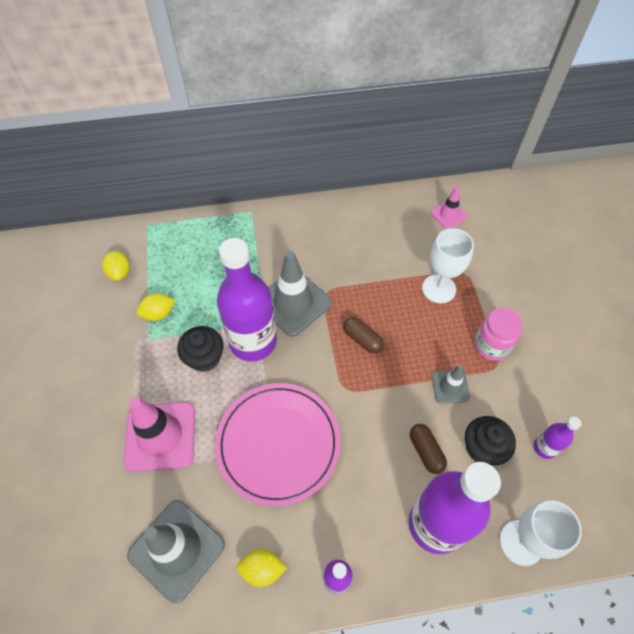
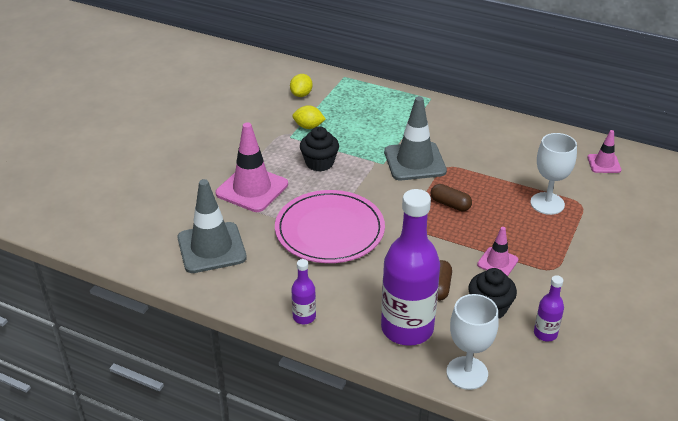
camera: 35 degrees right, 20 degrees down
purple bottle [217,238,277,362] -> none
yellow lemon [237,549,287,587] -> none
brown capsule [343,317,384,354] -> brown capsule turned 45 degrees counterclockwise [431,184,472,211]
grey traffic cone [432,365,470,403] -> pink traffic cone [477,227,518,276]
pink jar [474,308,523,361] -> none

